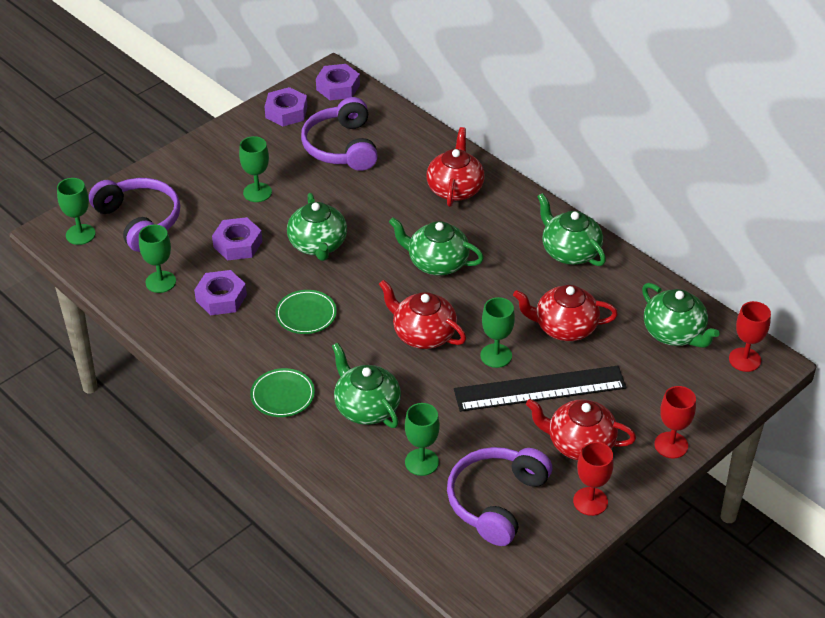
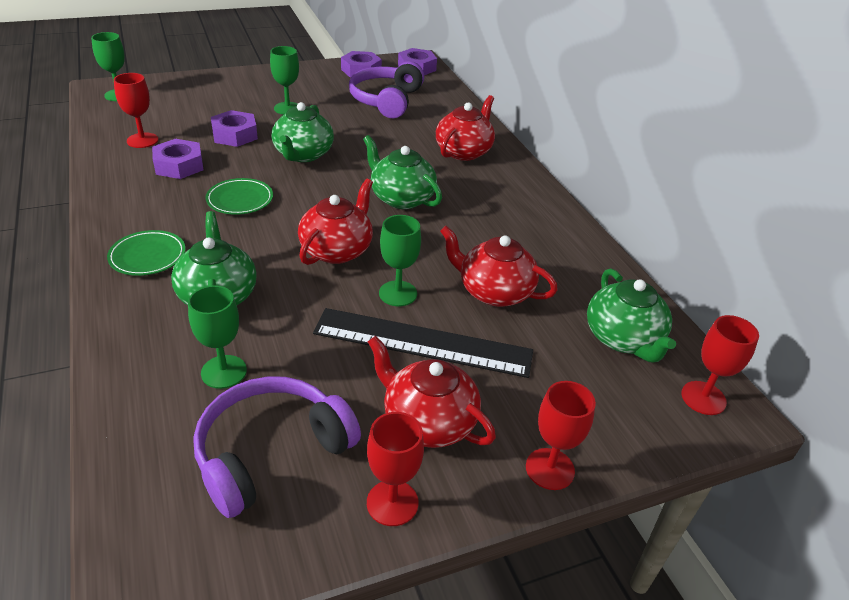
camera: 20 degrees right, 5 degrees down
purple headphones [89,178,180,252] -> none
green goblet [139,225,176,293] -> red goblet [114,73,158,148]
red teapot [379,280,466,349] -> red teapot turned 60 degrees clockwise [298,179,373,265]
green teapot [537,193,606,266] -> none

